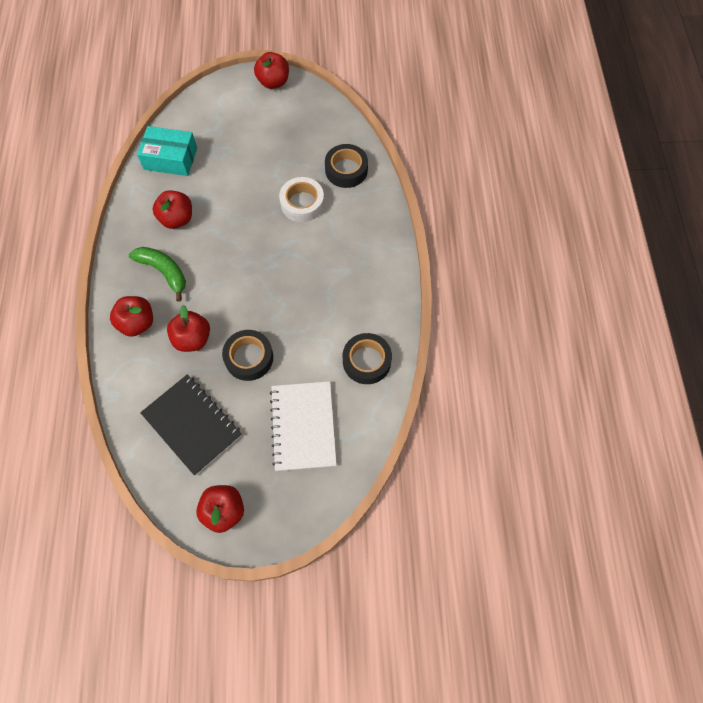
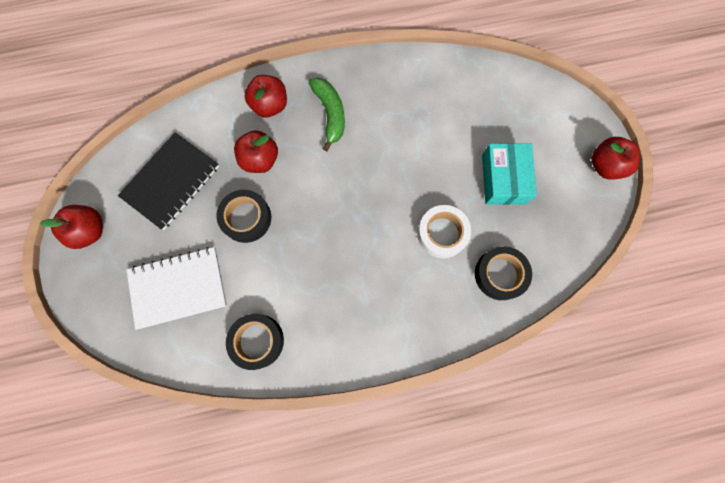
camera: 80 degrees right, 10 degrees up
green banana [129,247,186,302] -> green banana turned 45 degrees counterclockwise [309,77,345,152]
turquoise box [137,126,197,176] -> turquoise box moved to [482,143,537,205]
red apple [153,190,192,229] -> none

